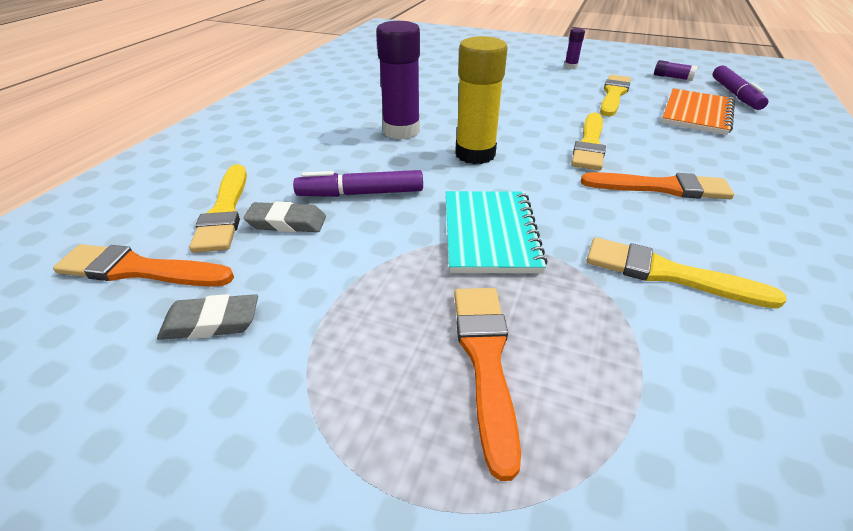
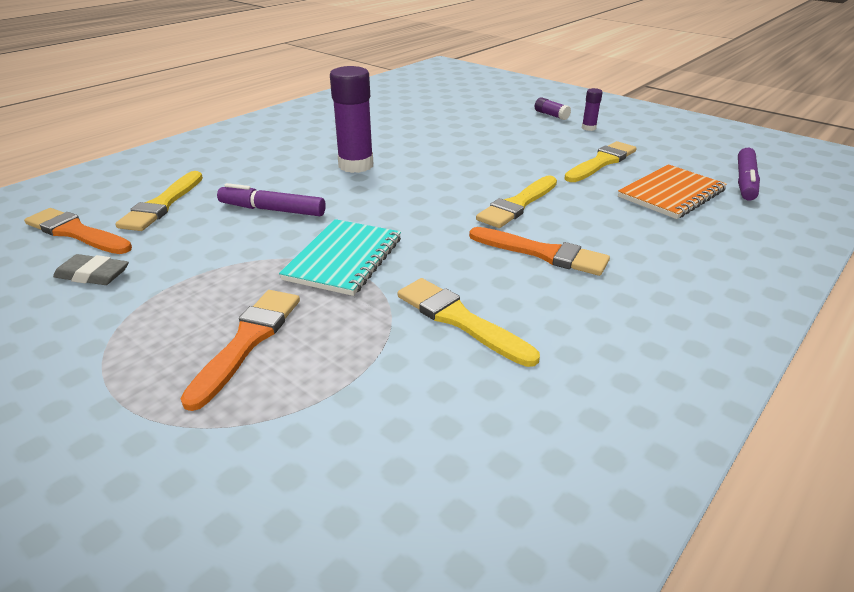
camera: 20 degrees right, 5 degrees down
grey eraser [244,201,326,232] -> none
yellow glue stick [455,36,508,164] -> none
purple glue stick [654,60,698,81] -> purple glue stick moved to [535,97,571,120]

